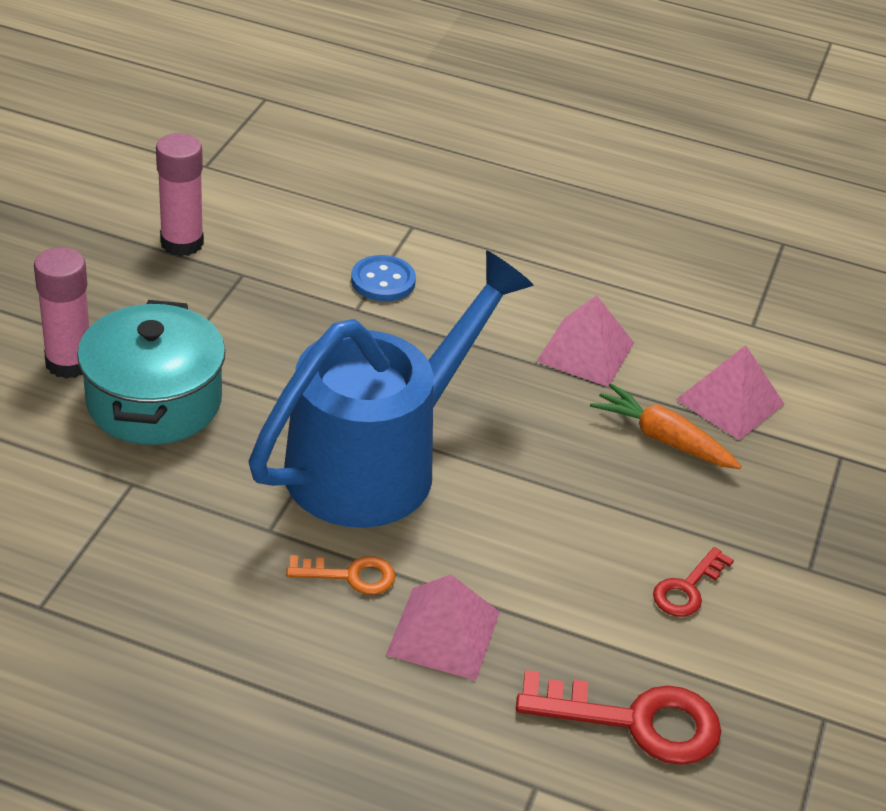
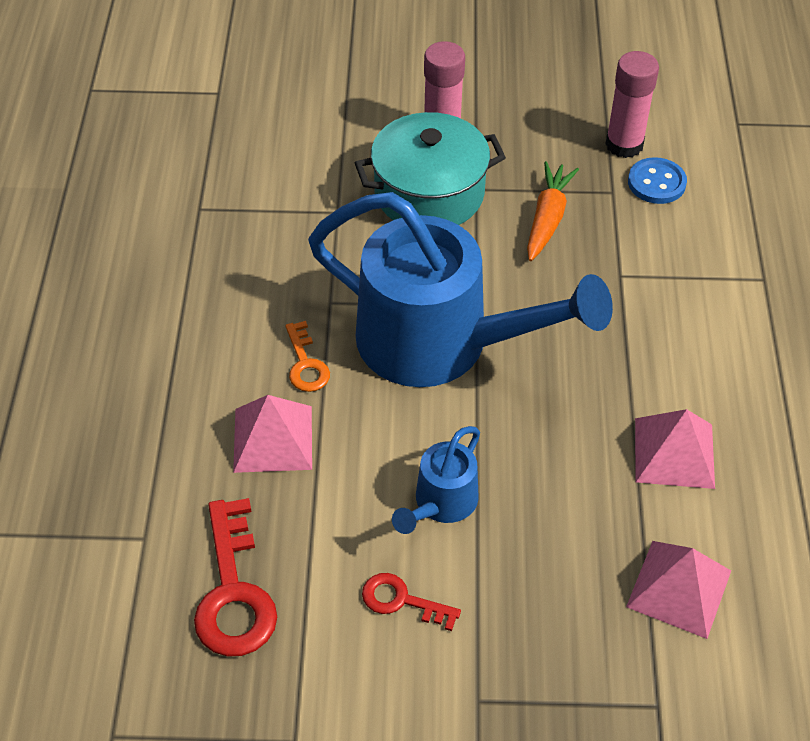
camera: 75 degrees right, 10 degrees up
blue button [351,255,416,302] -> blue button moved to [628,157,687,204]
orange carrot [590,383,741,469] -> orange carrot moved to [527,161,579,261]
none -> blue watering can [392,426,480,534]

